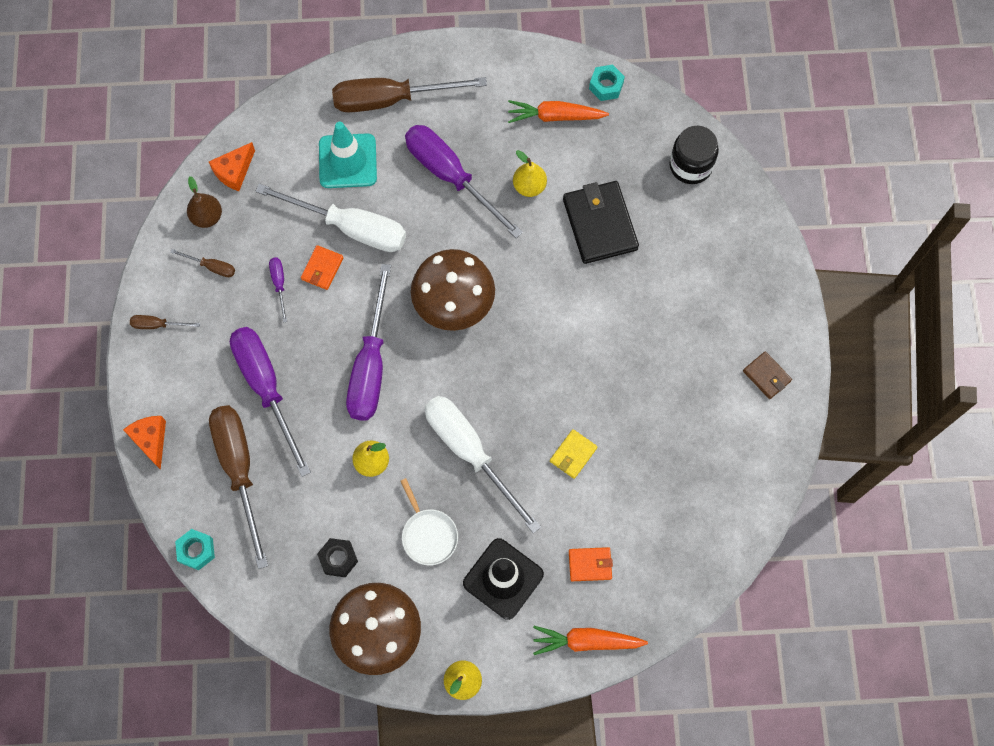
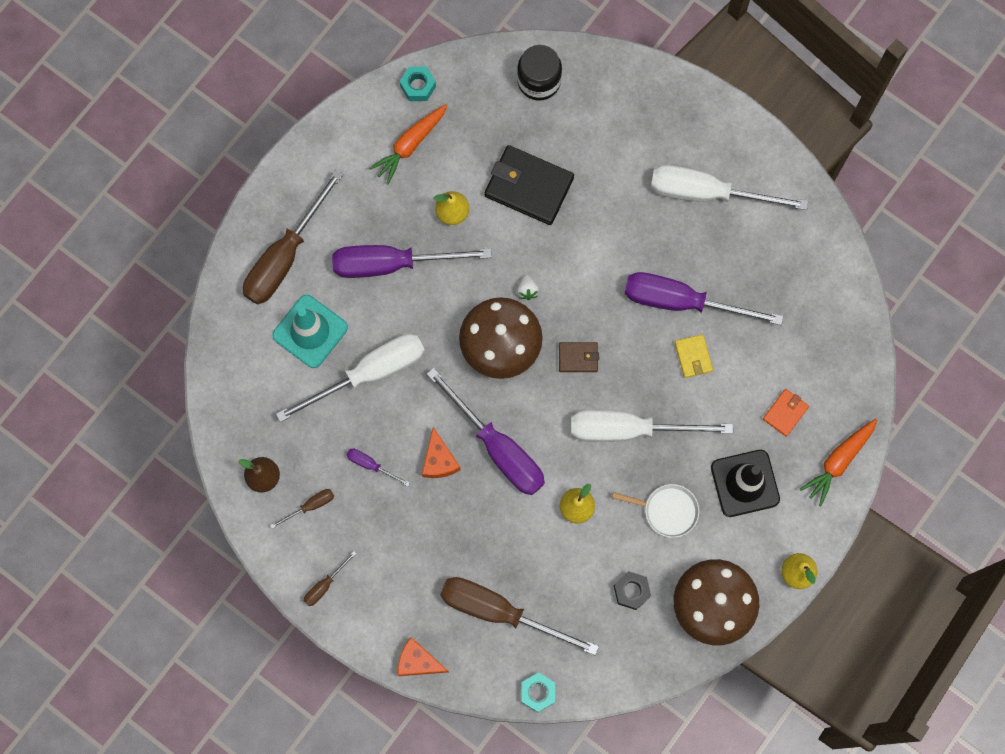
camera: 50 degrees left, 5 degrees up
orange cheese [209,142,255,191] -> orange cheese moved to [422,427,461,478]
purple screwdriver [230,327,311,477] -> purple screwdriver moved to [624,272,783,325]
orange wallet [301,245,343,290] -> none
brown wallet [743,351,792,399] -> brown wallet moved to [559,342,599,372]
none -> white strawberry [517,274,539,300]
none -> white screwdriver [651,165,808,210]

